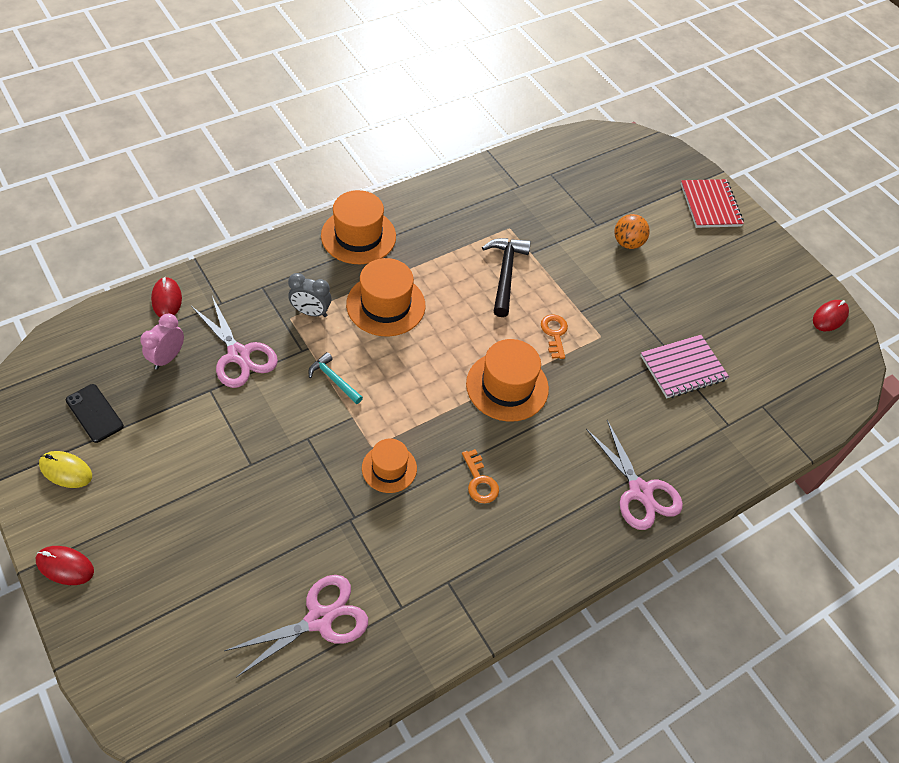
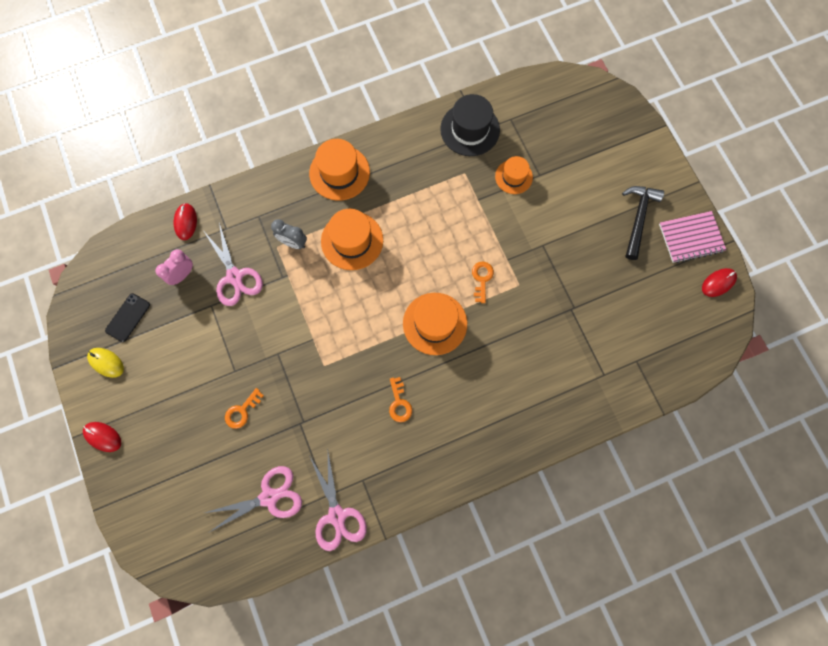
camera: 15 degrees right, 20 degrees up
black phone [66,384,124,443] -> black phone turned 60 degrees clockwise [105,293,150,342]
turquoise hammer [308,352,363,404] -> none
orange hat [362,439,417,493] -> orange hat moved to [495,156,533,194]
black hammer [482,238,531,317] -> black hammer moved to [622,186,664,260]
pink scissors [586,420,683,530] -> pink scissors moved to [309,452,367,551]
orange ball [614,214,650,249] -> none
pink notebook [640,335,729,398] -> pink notebook moved to [659,211,726,263]
red notebook [681,179,744,228] -> none
none -> orange key [225,388,264,429]
none -> black hat [440,94,500,156]

